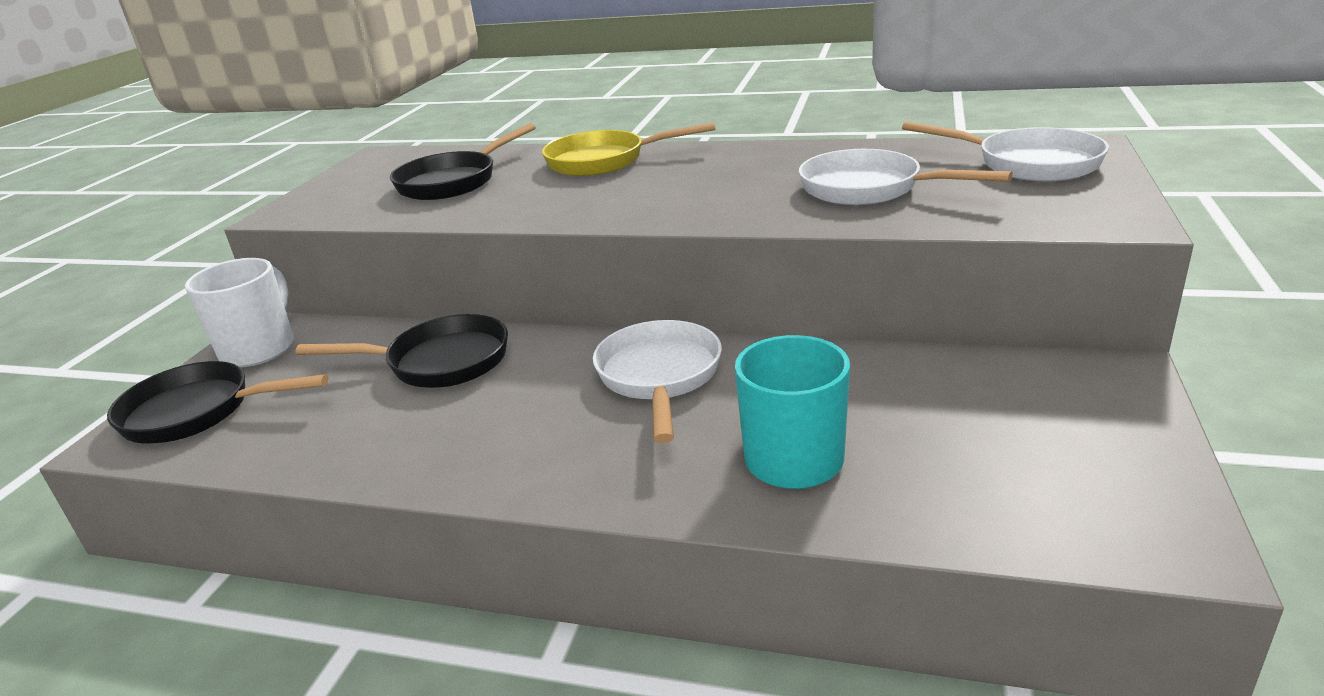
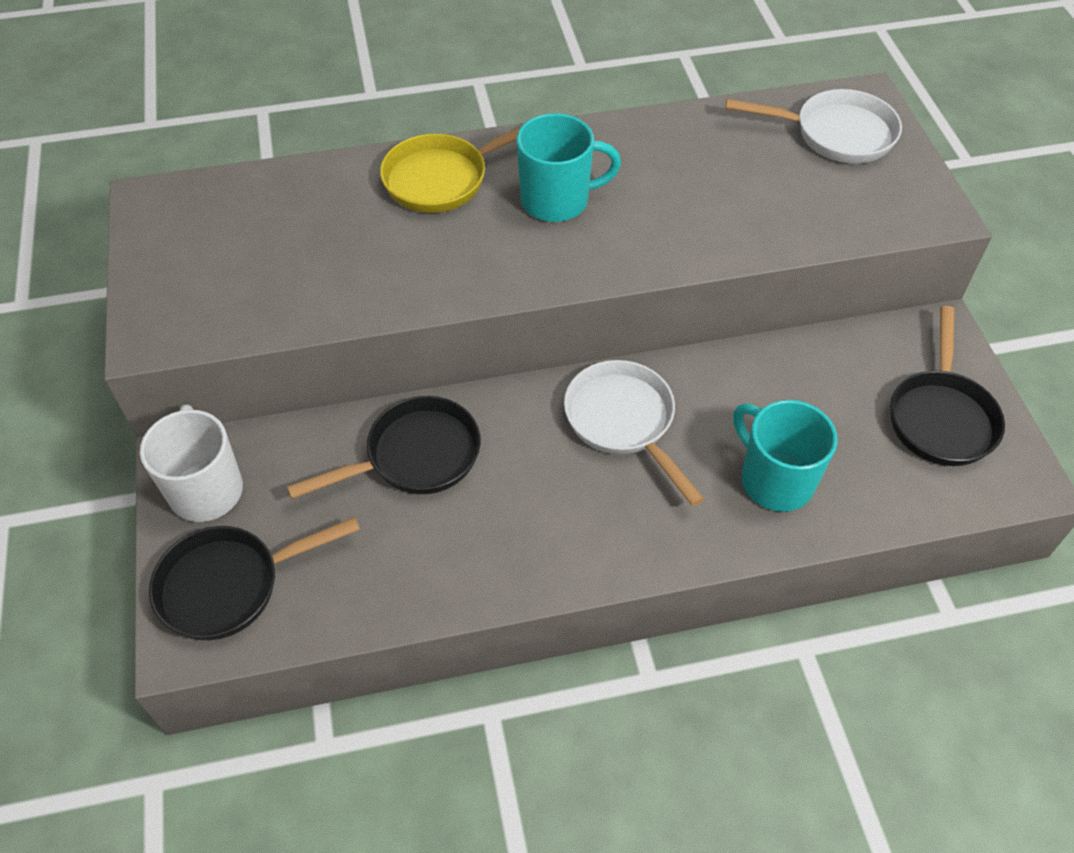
camera: 30 degrees left, 25 degrees up
black pan [390,123,536,200] -> black pan moved to [890,306,1005,466]
white pan [799,149,1013,205] -> none
none -> turquoise mug [516,113,621,222]

